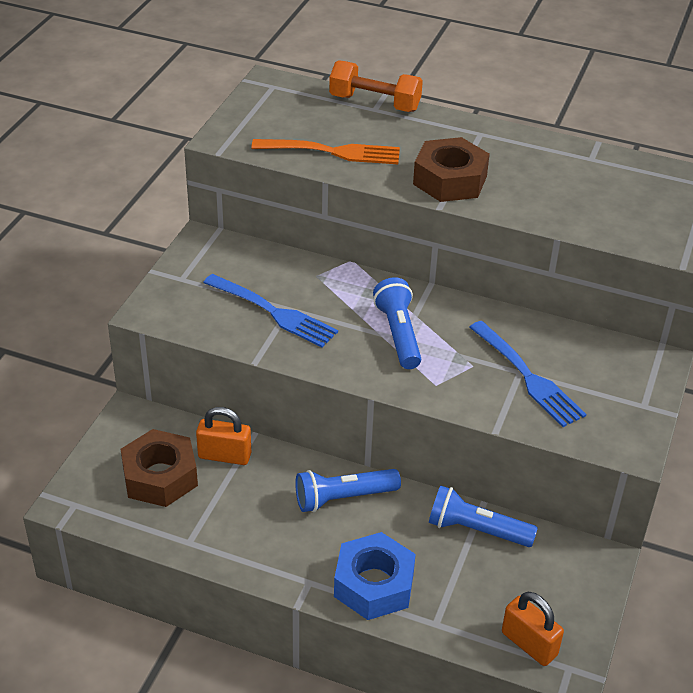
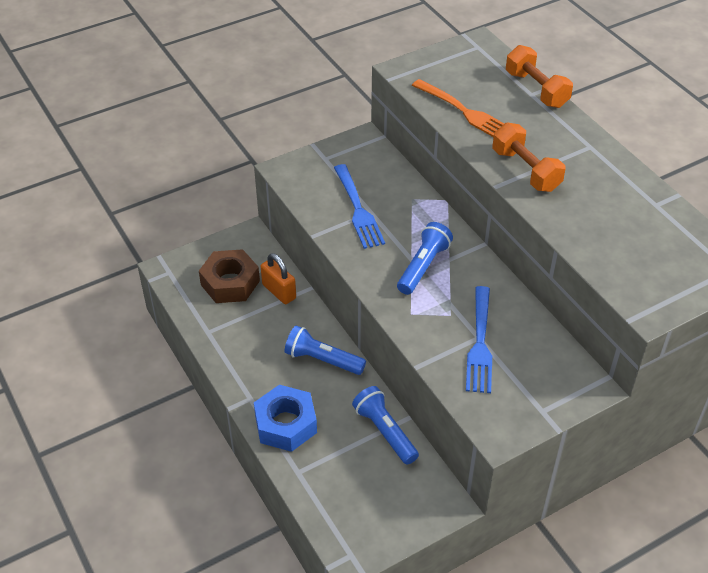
camera: 40 degrees right, 5 degrees up
brown nut [413,137,490,202] -> orange dumbbell [493,123,565,192]
orange padlock [502,592,564,666] -> none

